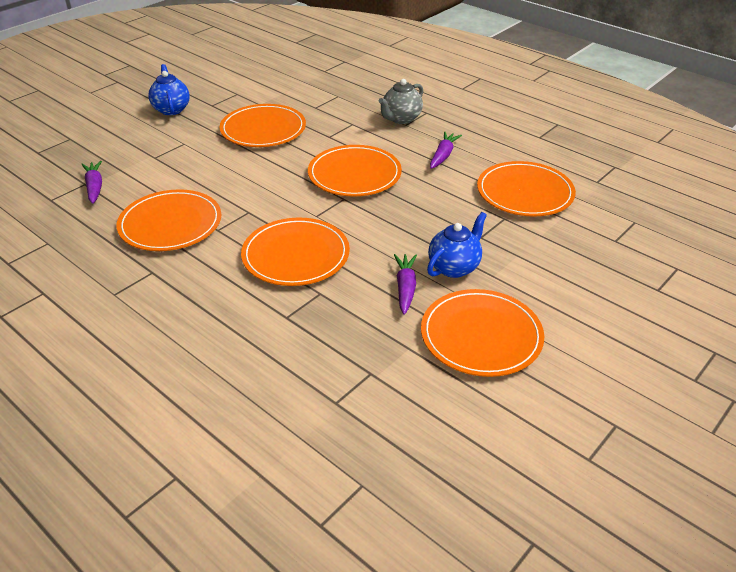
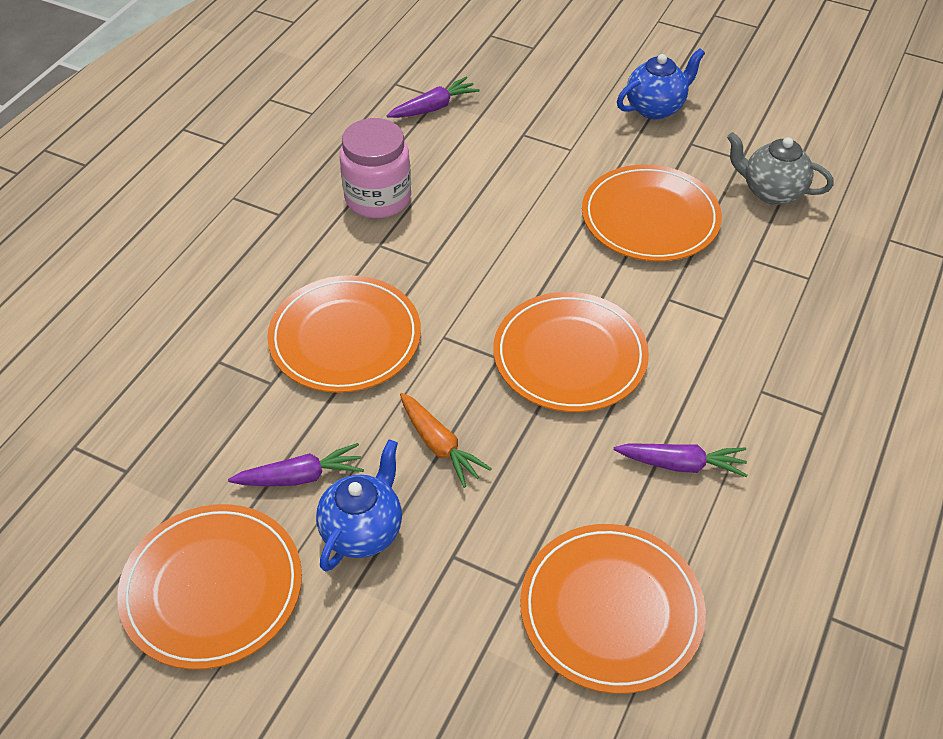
camera: 75 degrees right, 10 degrees up
orange plate [117,189,221,251] -> pink jar [340,118,411,218]
grey teapot [379,79,423,124] -> grey teapot moved to [727,132,834,205]
blue teapot [427,212,487,278] -> blue teapot turned 90 degrees counterclockwise [316,440,402,572]
none -> orange carrot [400,393,492,488]

